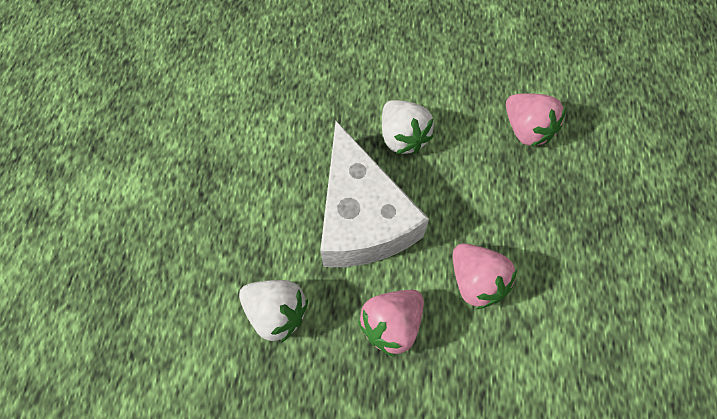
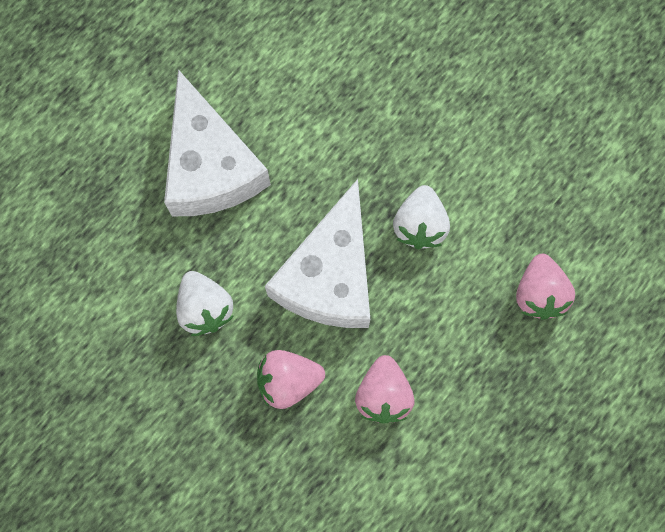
camera: 35 degrees right, 10 degrees up
none -> white cheese [164,69,271,216]

